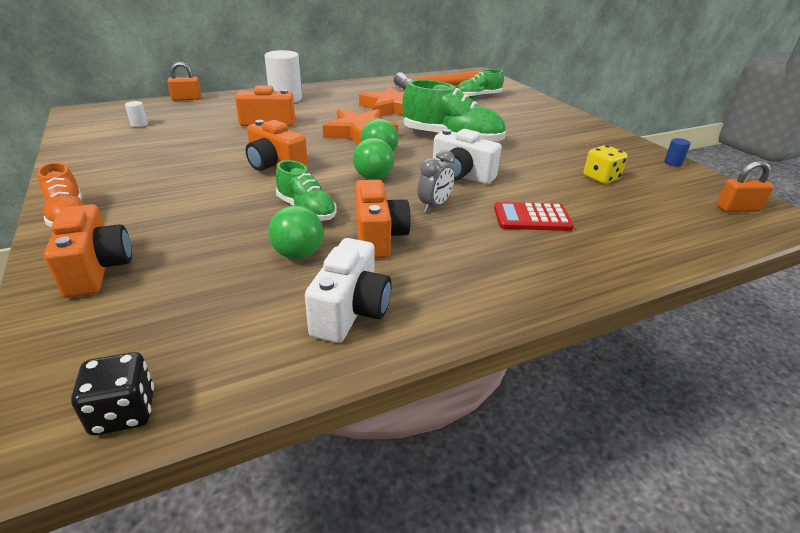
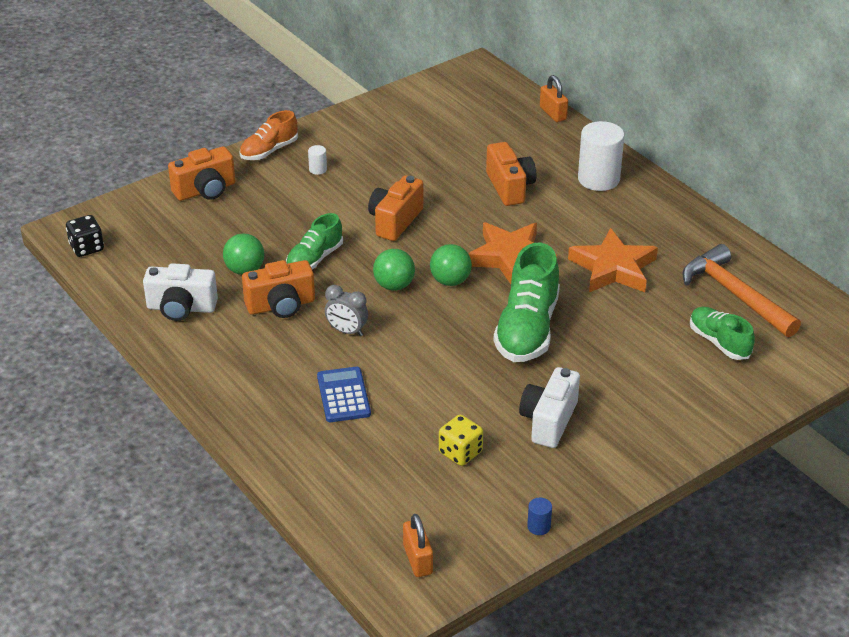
camera: 80 degrees right, 5 degrees up
white cylinder [125,101,148,127] -> white cylinder moved to [308,145,327,175]
white camera [433,129,502,184] -> white camera moved to [519,367,580,448]
red calculator [494,202,574,231] -> blue calculator [317,367,371,422]

